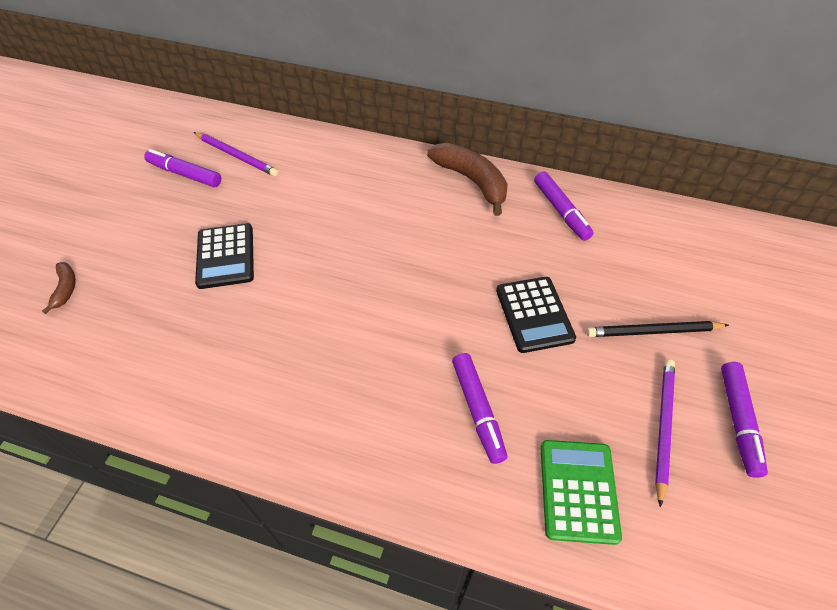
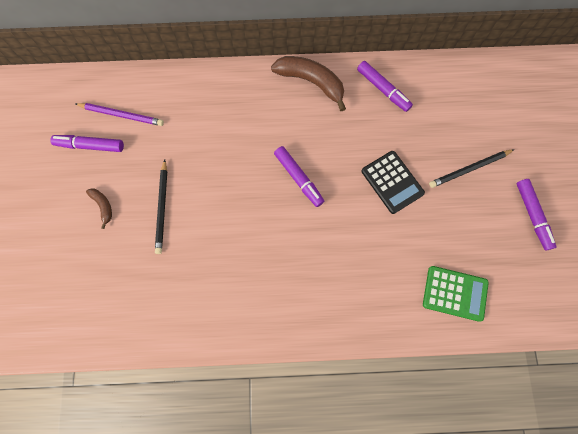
camera: 20 degrees left, 20 degrees up
brown banana [42,262,76,314] -> brown banana moved to [86,188,112,229]
black calculator [195,223,254,289] -> black pencil [155,159,167,254]
purple marker [452,353,507,464] -> purple marker moved to [274,146,324,207]
green calculator [540,440,622,545] -> green calculator turned 120 degrees clockwise [423,266,489,322]
purple pencil [655,359,675,507] -> none

